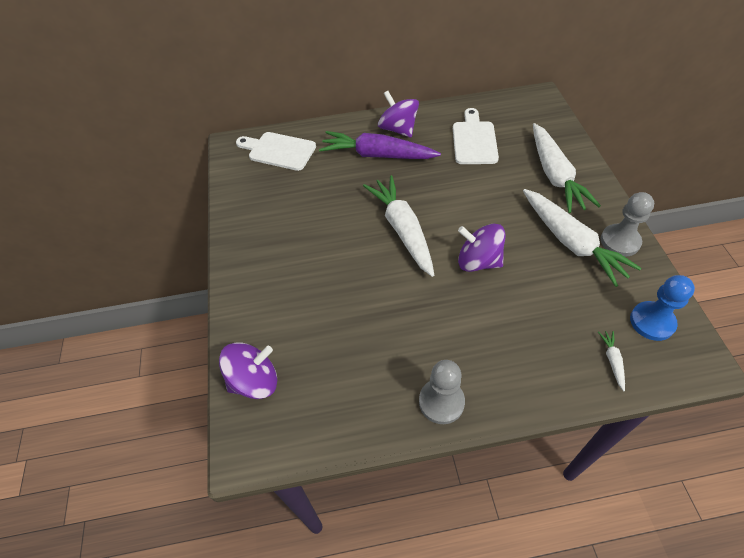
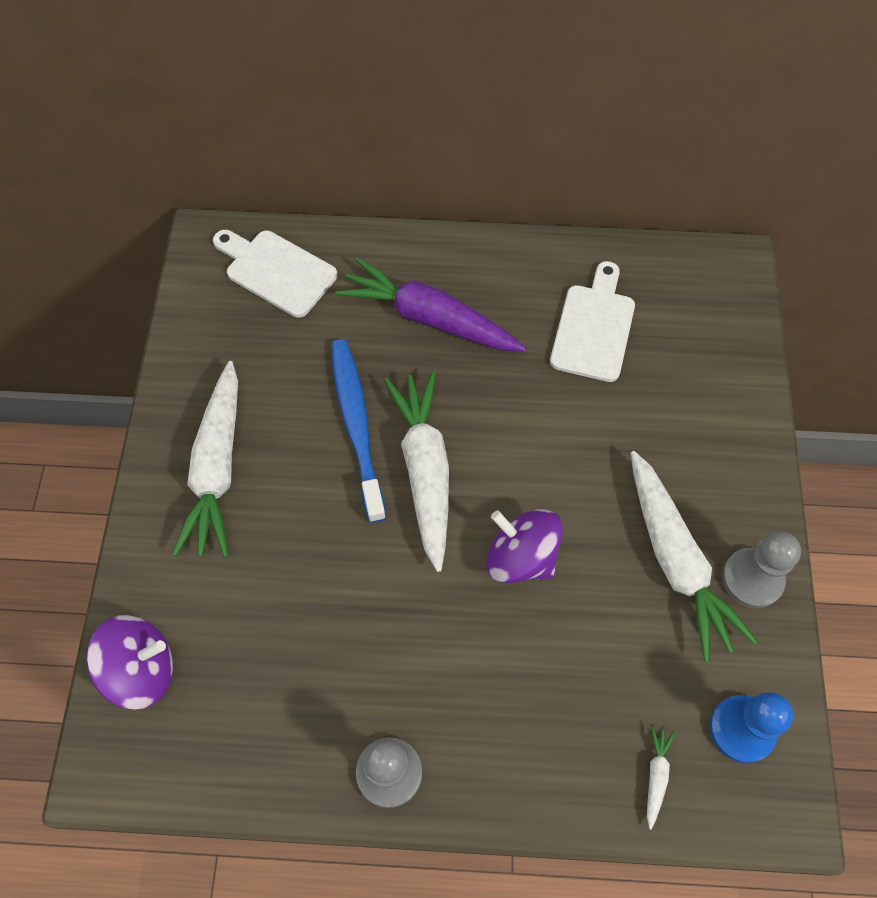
camera: 10 degrees right, 10 degrees up
purple spinning top [378,91,419,138] -> none
white carrot [533,123,601,213] -> white carrot moved to [172,361,238,558]
none -> blue toothbrush [331,339,386,523]

